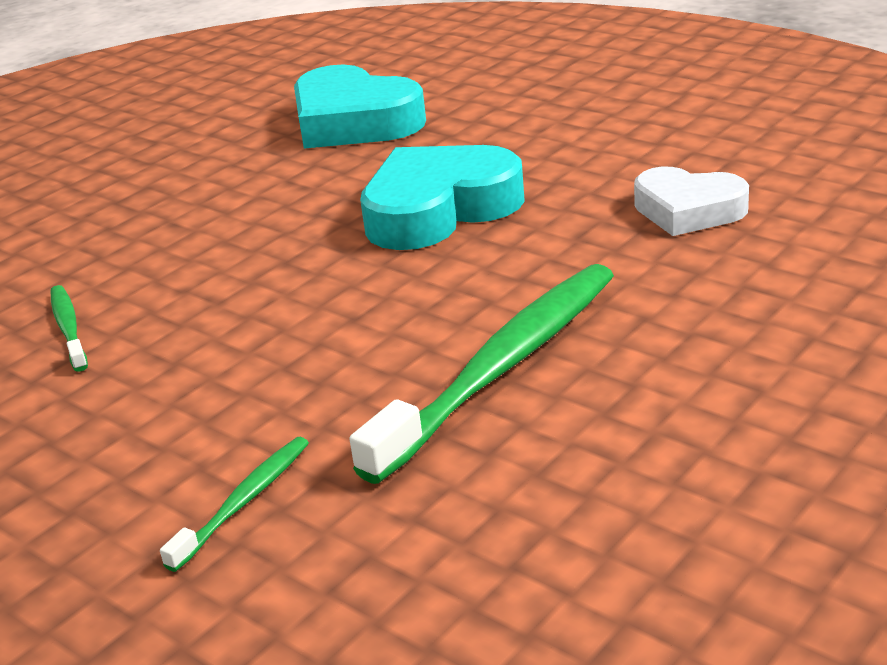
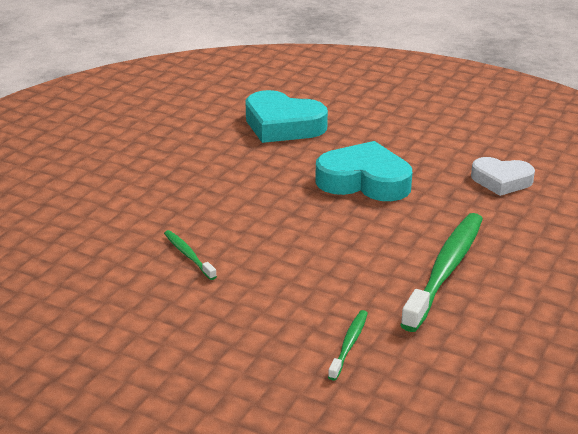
camera: 15 degrees left, 0 degrees up
turquoise heart [360,145,525,250] -> turquoise heart turned 60 degrees clockwise [315,141,412,201]

